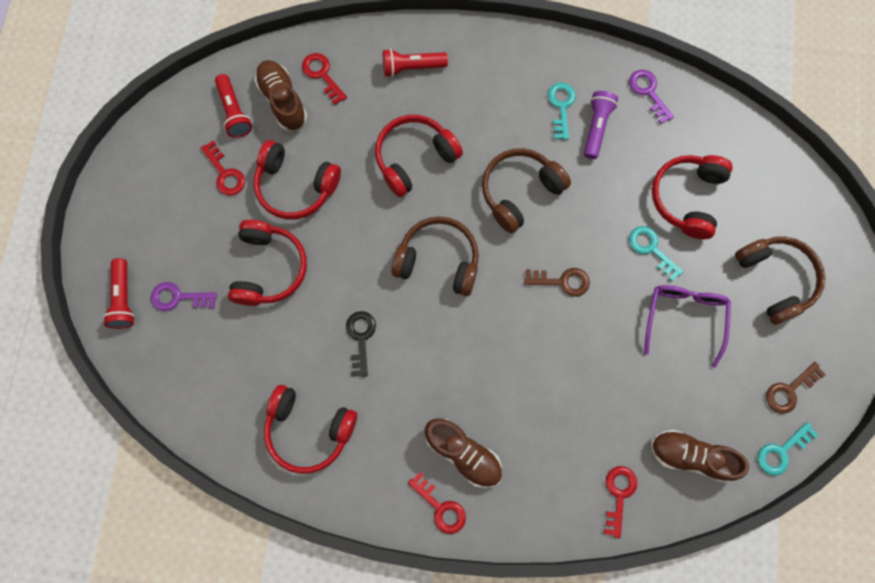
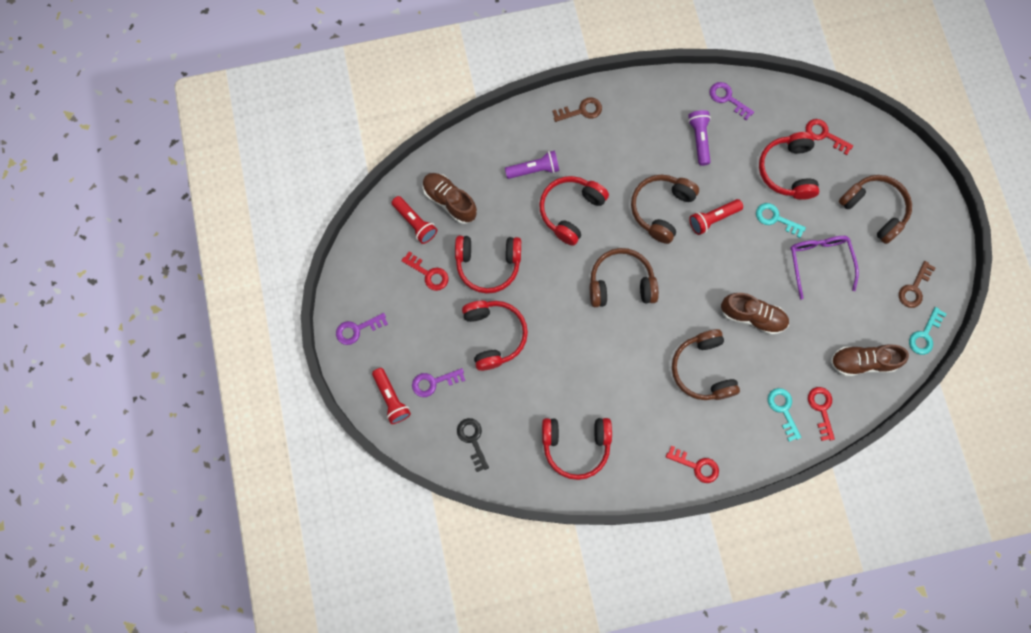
camera: 20 degrees left, 0 degrees up
red key [302,53,347,105] -> red key moved to [806,119,853,155]
black key [346,311,376,377] -> black key moved to [457,418,489,472]
red flashlight [383,49,448,77] -> red flashlight moved to [689,199,743,235]
brown shoe [425,418,502,488] -> brown shoe moved to [721,293,789,335]
brown key [524,268,590,297] -> brown key moved to [552,97,602,122]
turquoise key [548,82,576,140] -> turquoise key moved to [768,388,801,442]
none -> purple key [336,313,388,345]
none -> purple flashlight [505,150,559,179]
none -> brown headphones [672,329,740,400]

